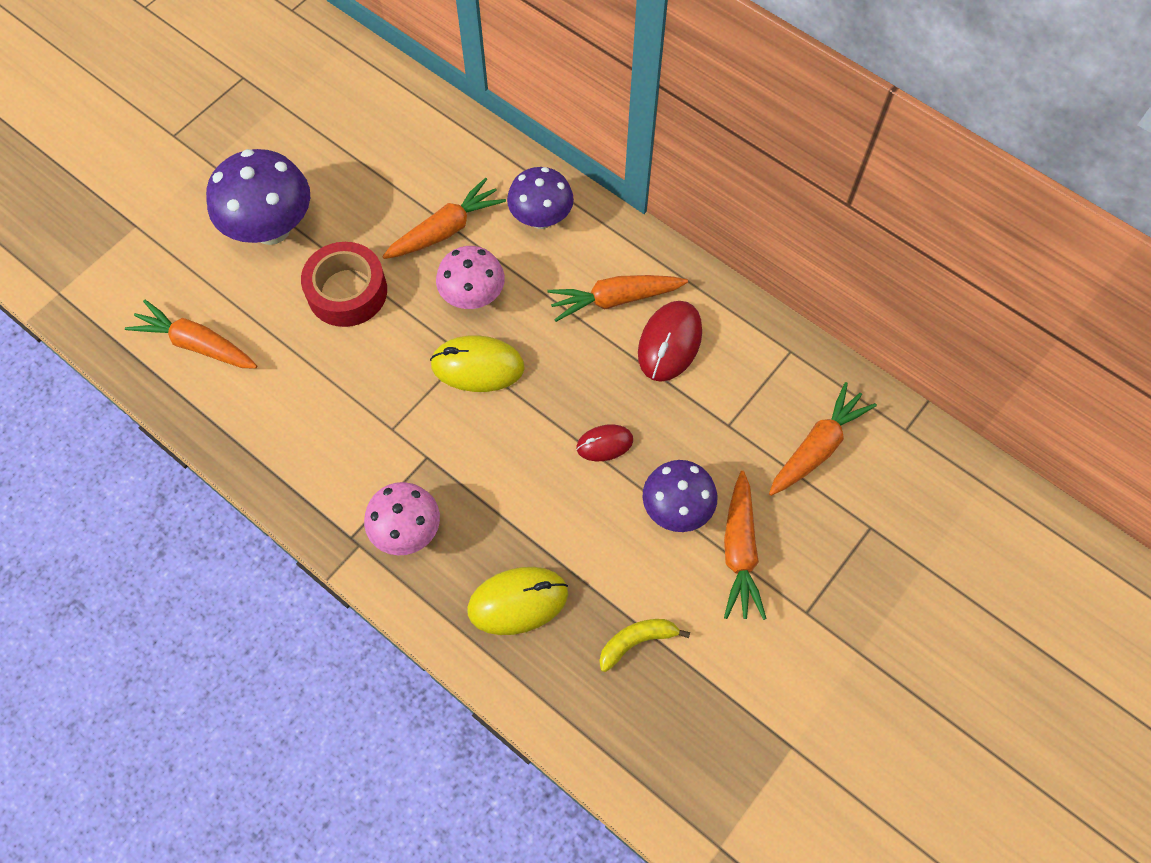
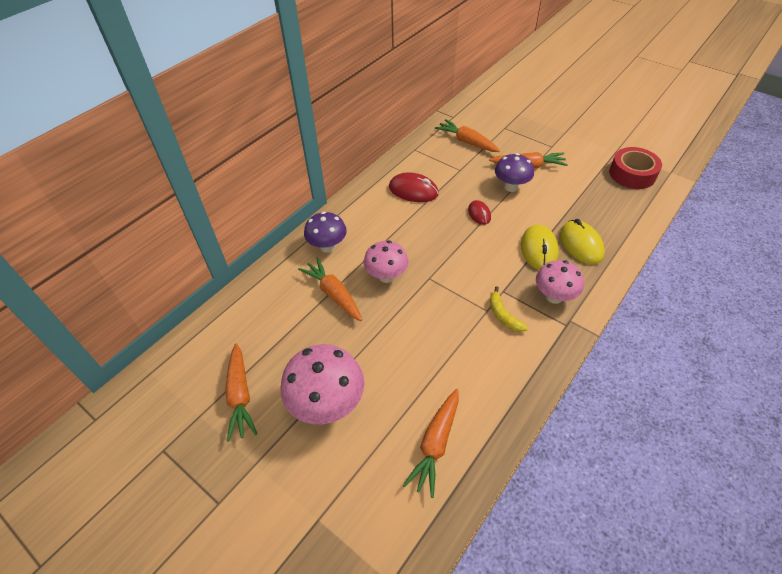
camera: 90 degrees left, 15 degrees down
purple mushroom [206,149,310,245] -> pink mushroom [280,344,365,424]
red tape [301,242,387,327] -> red tape moved to [609,147,662,189]
yellow mouse [430,335,525,392] -> yellow mouse moved to [521,224,559,270]
orange carrot [547,275,688,322] -> orange carrot moved to [225,343,257,442]
yellow banana [599,619,690,672] -> yellow banana moved to [490,286,528,332]

